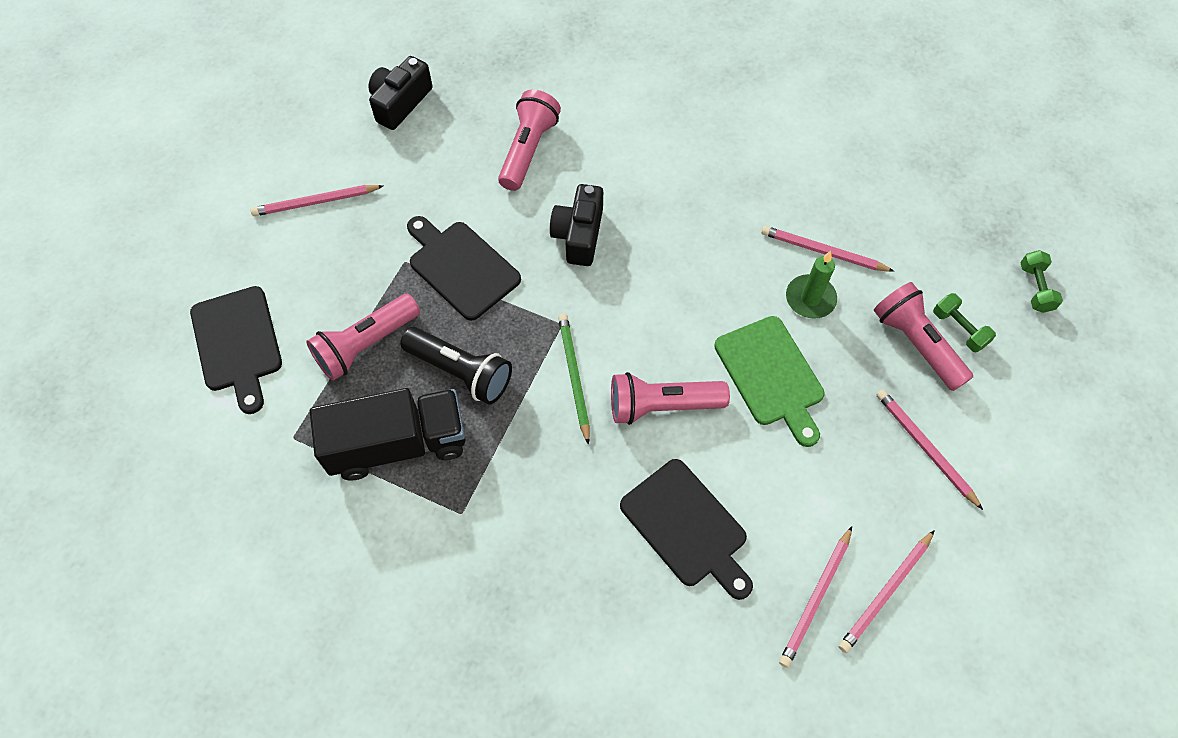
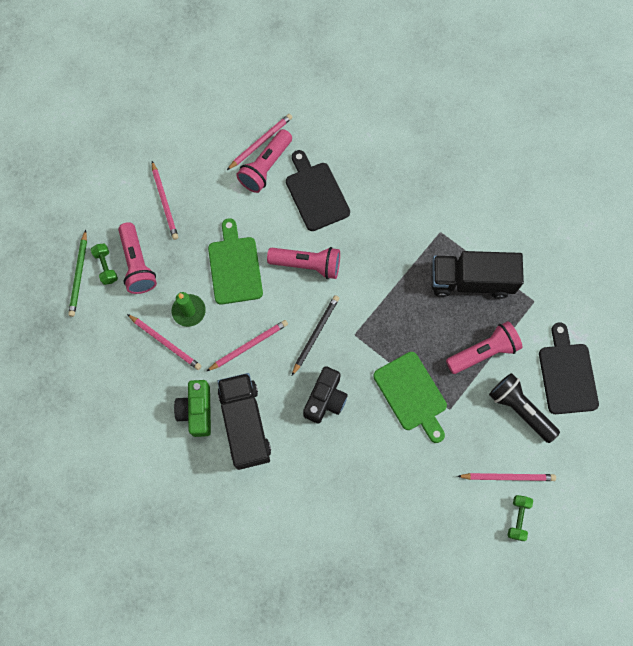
camera: 165 degrees left, 10 degrees up
black camera [368,56,432,130] -> none
black flashlight [400,327,512,405] -> black flashlight moved to [489,373,560,443]
black cutting board [407,216,521,321] -> green cutting board [373,352,447,443]
pink flashlight [498,89,561,191] -> pink flashlight moved to [236,129,292,193]
green pencil [558,314,590,445] -> green pencil moved to [68,230,87,317]
pink pencil [839,530,935,653] -> pink pencil moved to [207,320,288,371]
green dumbbell [1020,250,1063,313] -> green dumbbell moved to [508,495,533,541]
none -> green camera [174,380,211,437]
none -> black truck [217,373,271,470]
none -> black pencil [292,295,339,376]

